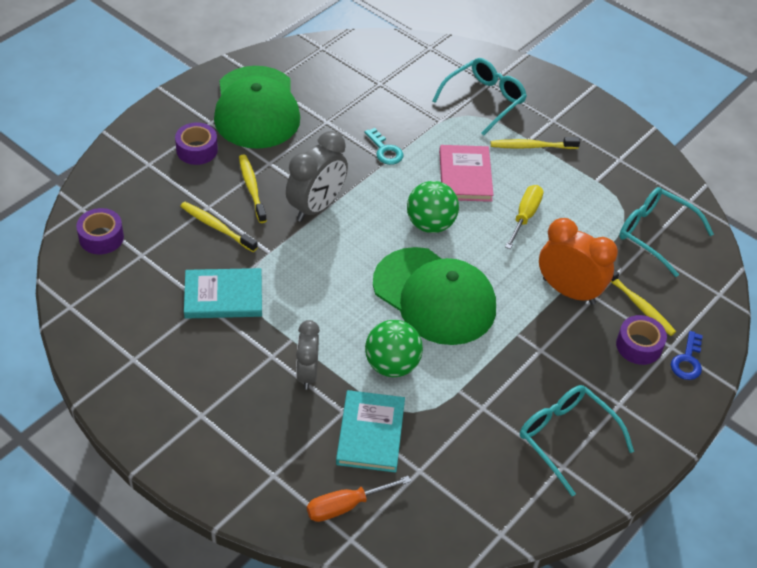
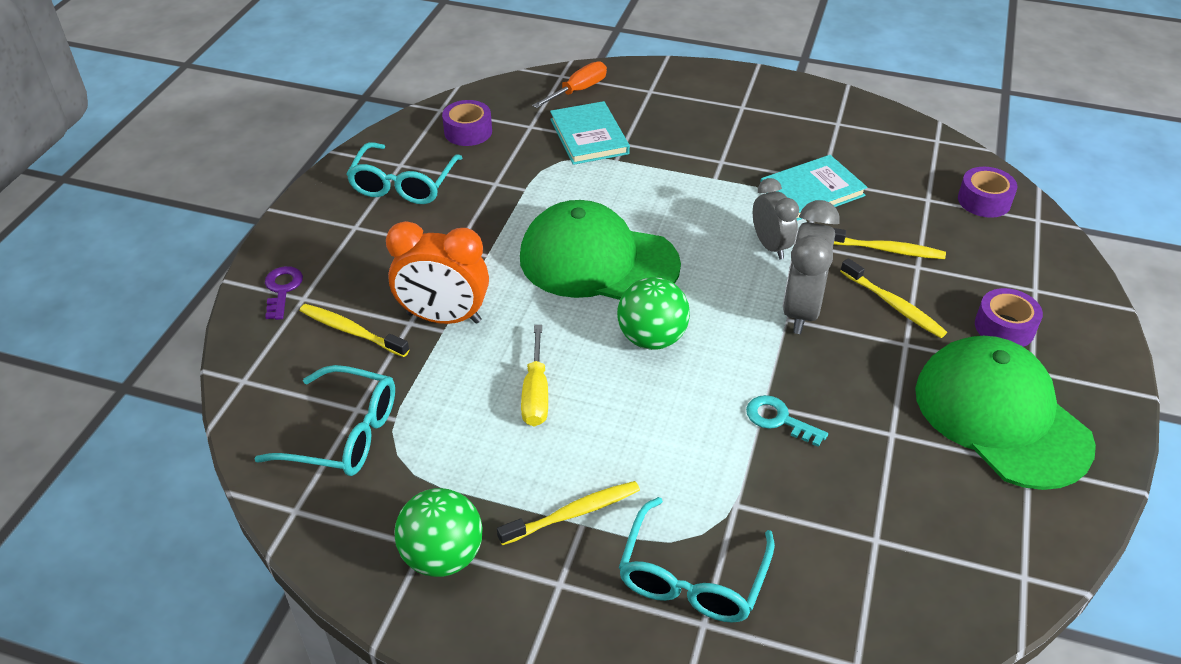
camera: 160 degrees right, 5 degrees down
grey clock [296,320,320,390] -> grey clock moved to [753,178,799,260]
green ball [365,320,423,377] -> green ball moved to [394,488,482,577]
pink book [439,145,493,202] -> none
turquoise glasses [520,385,634,496] -> turquoise glasses turned 75 degrees clockwise [346,142,462,204]
purple tape [616,315,667,365] -> purple tape moved to [442,100,492,146]
blue key [671,331,703,380] -> purple key [265,266,303,320]

